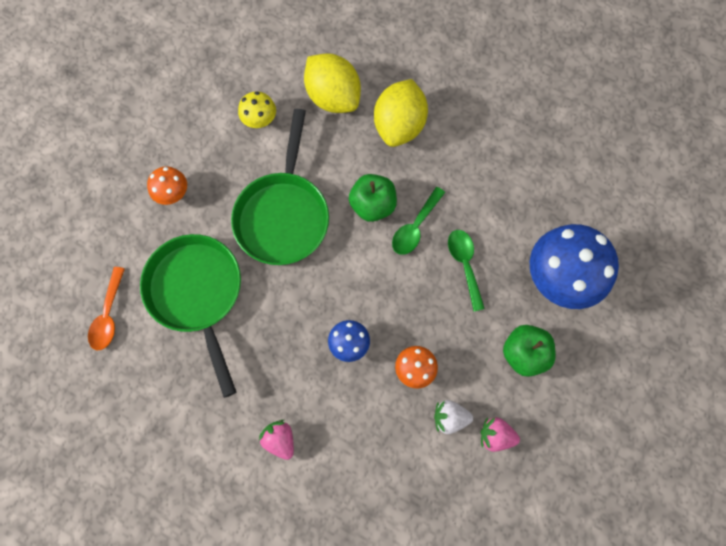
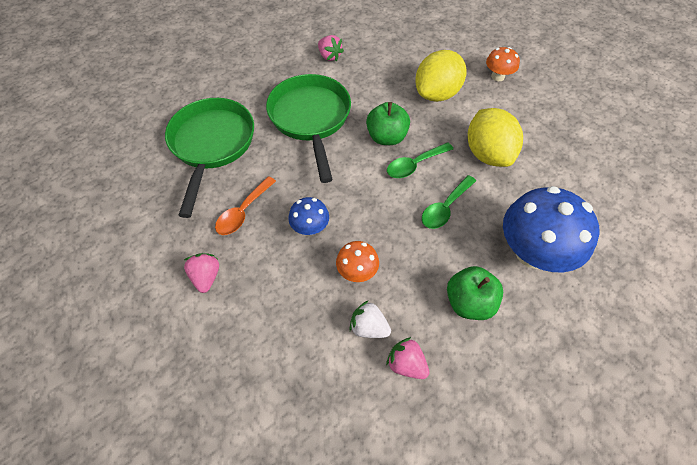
camera: 25 degrees right, 15 degrees down
orange spoon [88,267,125,350] -> orange spoon moved to [215,176,276,235]
orange mushroom [147,166,187,205] -> orange mushroom moved to [486,47,520,81]
green pan [231,109,329,265] -> green pan turned 135 degrees clockwise [266,74,351,183]
yellow mushroom [238,91,276,128] -> pink strawberry [318,35,344,61]
yellow lemon [304,53,361,113] -> yellow lemon moved to [468,108,523,167]
green spoon [448,230,485,312] -> green spoon turned 150 degrees counterclockwise [422,175,476,229]

